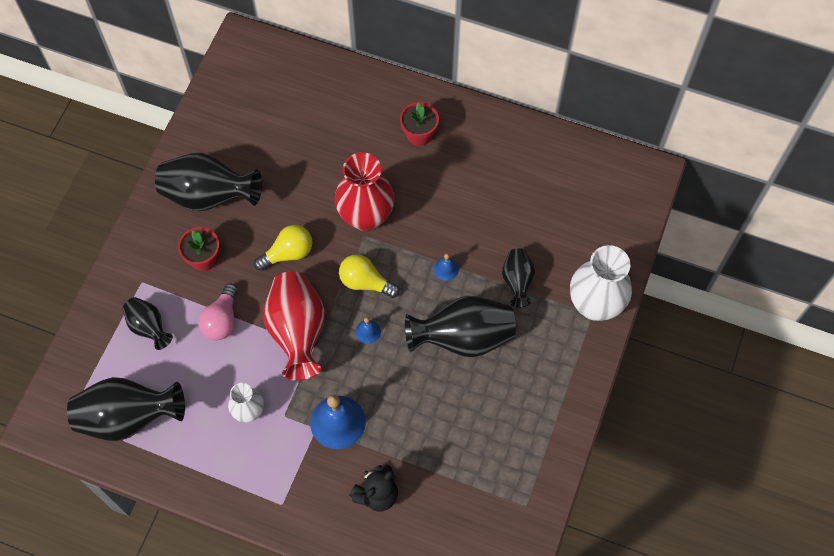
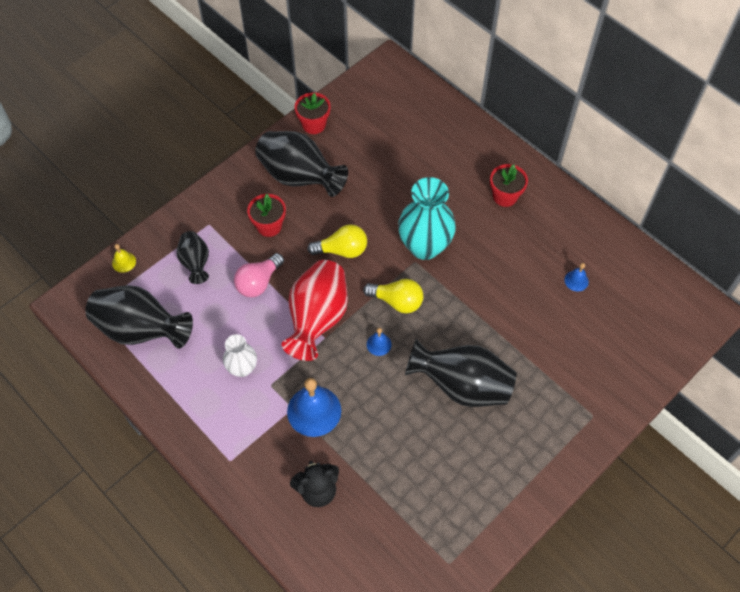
camera: 25 degrees right, 5 degrees down
red vase [335,152,394,231] -> turquoise vase [398,177,456,260]
yellow light bulb [339,254,400,298] -> yellow light bulb turned 150 degrees clockwise [363,279,423,313]
blue bell [434,253,459,281] -> blue bell moved to [565,263,589,291]
black vase [502,248,536,308] -> none
white vase [570,245,632,321] -> none
none -> yellow bell [112,244,136,273]
none -> red flower pot [295,92,331,134]

